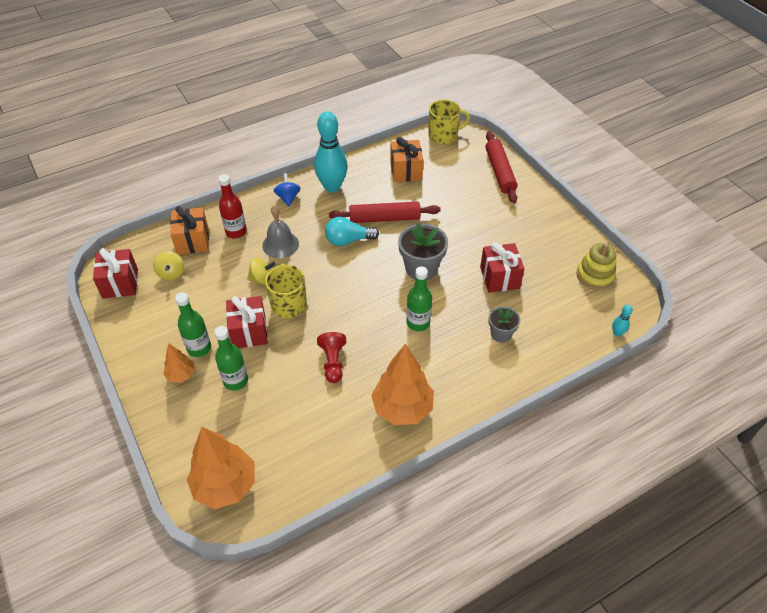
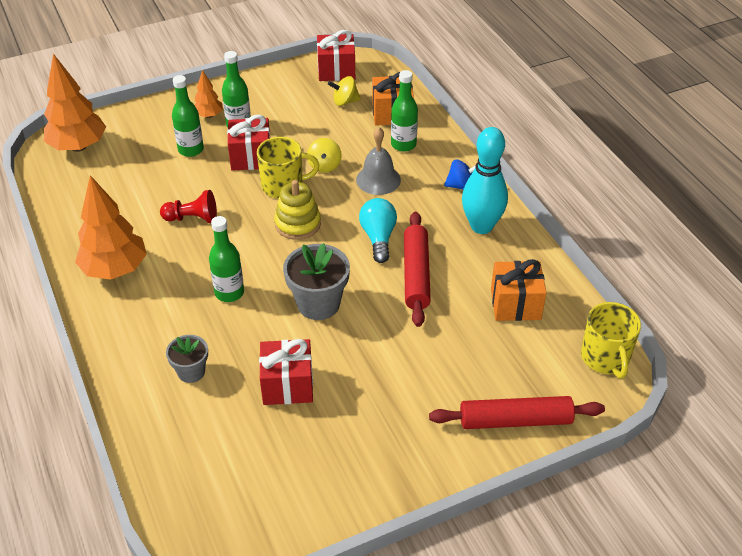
camera: 95 degrees right, 5 degrees down
red bottle [218,174,247,238] -> green bottle [391,70,418,152]
yellow stacking toy [576,243,616,290] -> yellow stacking toy moved to [274,180,321,240]
turquoise bowling pin [612,305,633,337] -> none

